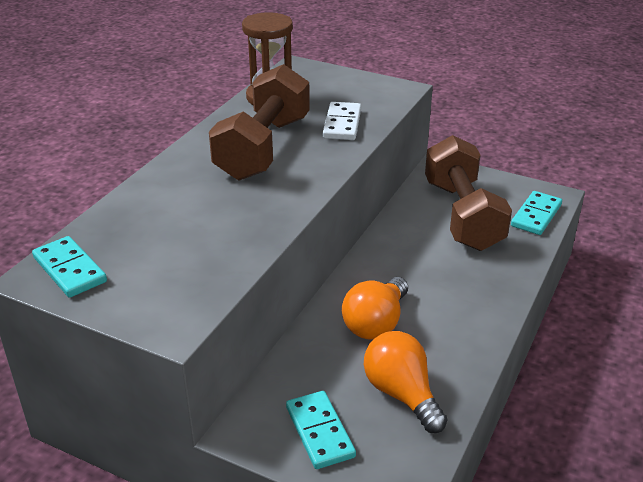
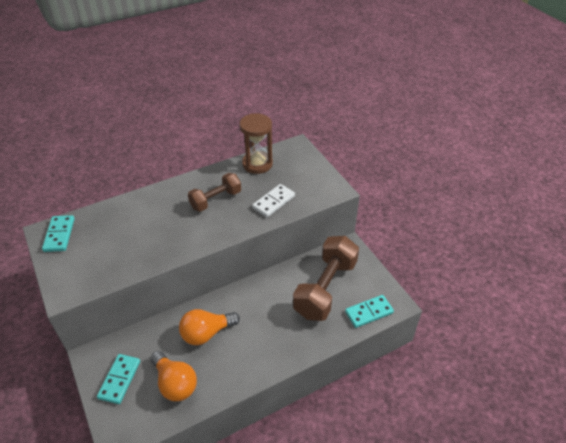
camera: 35 degrees right, 10 degrees up
brown dumbbell [209,64,310,181] -> brown dumbbell [188,173,241,212], size x0.59
orange light bulb [364,331,448,433] -> orange light bulb turned 135 degrees clockwise [150,351,197,401]

